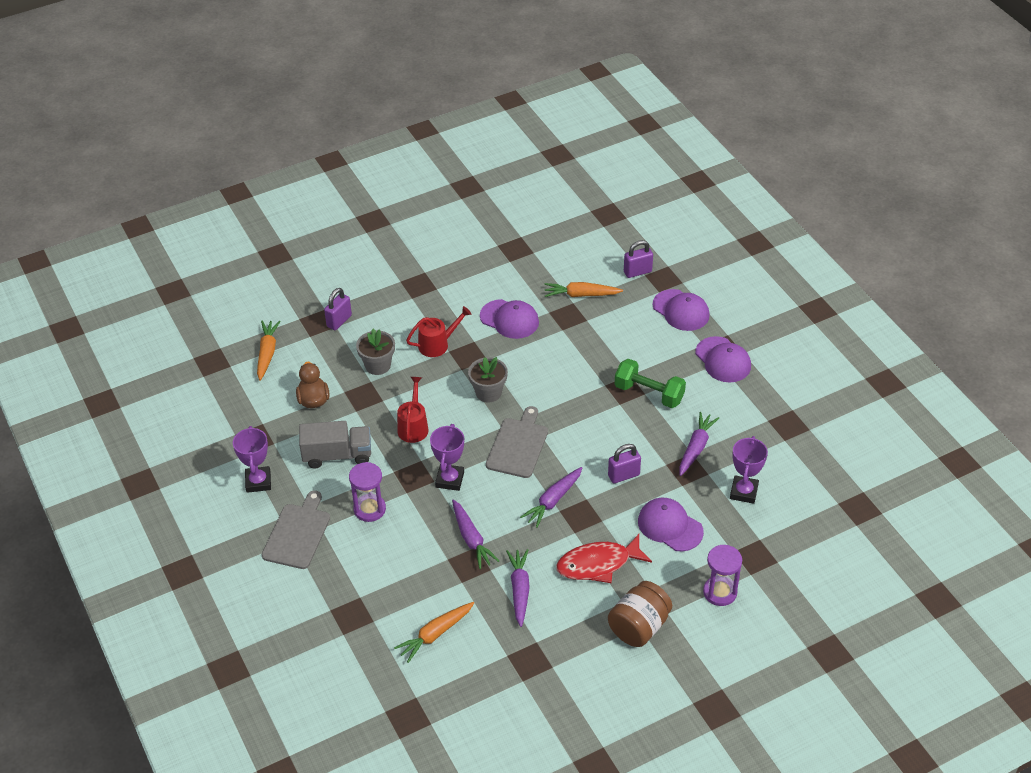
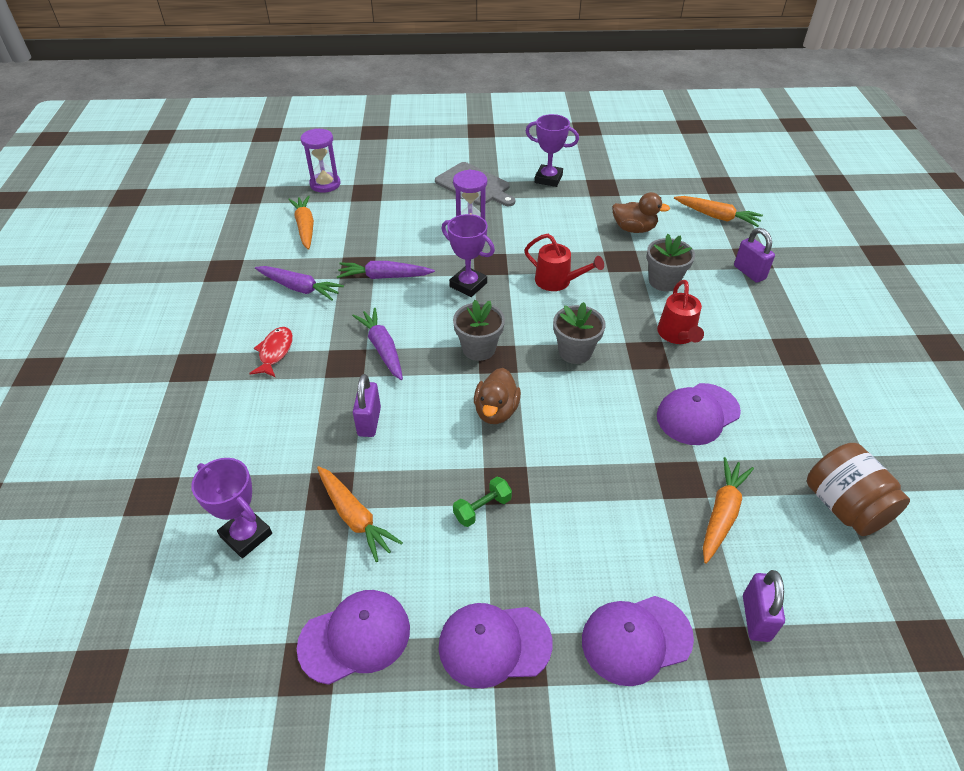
camera: 115 degrees right, 0 degrees up
grey truck [299,421,371,469] -> none
grey cutting board [486,406,548,478] -> grey flower pot [453,300,505,361]
red fish [556,534,652,583] -> red fish [249,327,293,377], size x0.61
brown jar [608,581,672,647] -> brown jar moved to [807,443,910,536]
green dumbbell [615,359,686,408] -> green dumbbell [453,477,512,527], size x0.56
purple cap [638,498,704,551] -> purple cap moved to [297,590,410,685]
purple carrot [679,412,719,476] -> orange carrot [317,466,403,562]
purple hourglass [703,545,742,606] -> purple hourglass moved to [301,128,340,193]
none -> brown duck [474,368,521,424]

